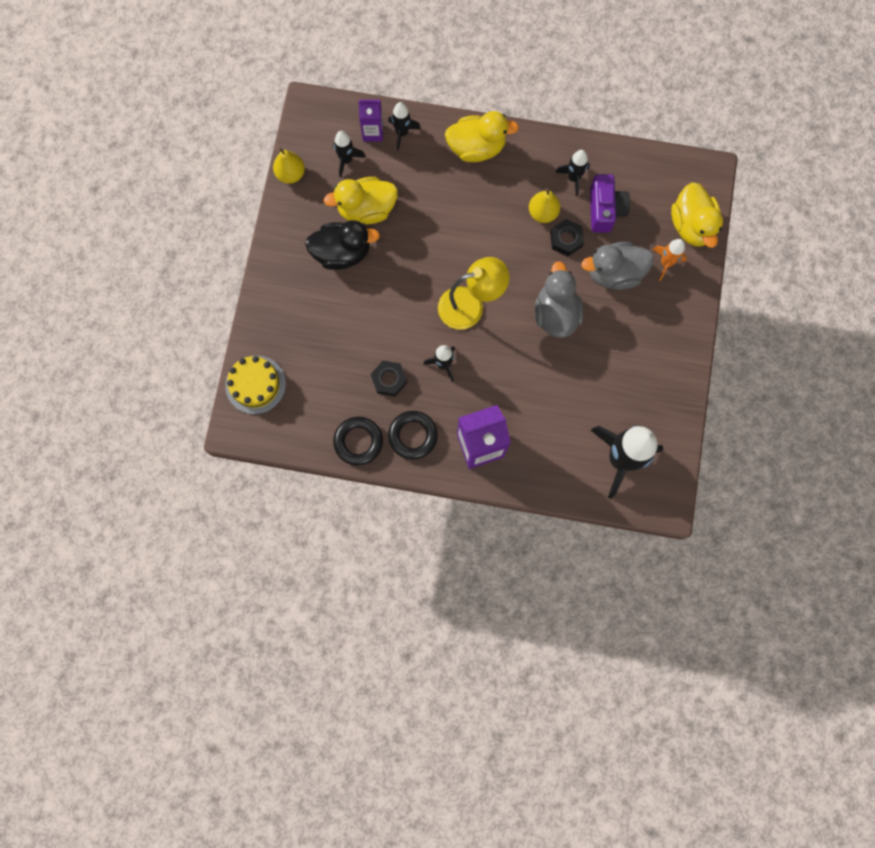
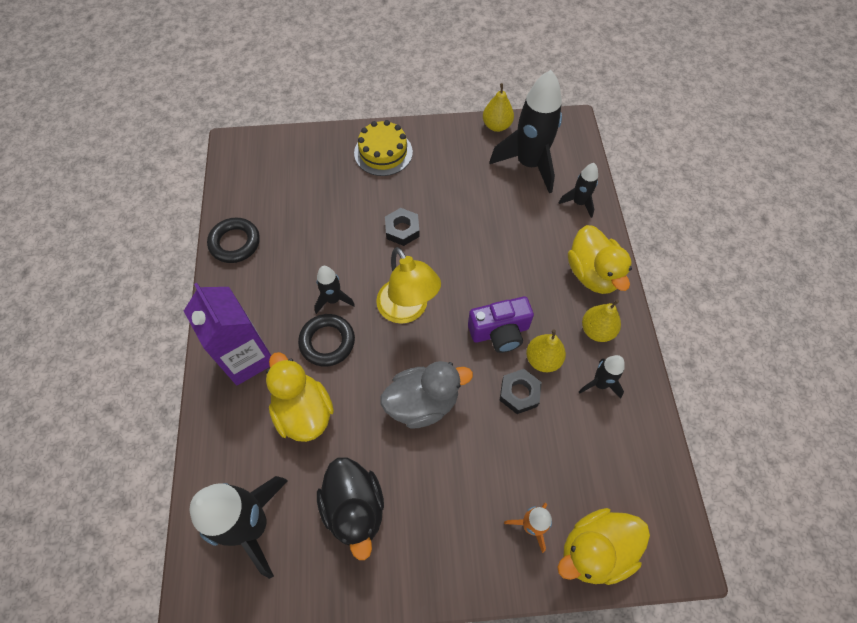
camera: 75 degrees right, 15 degrees down
yellow cake [225,355,286,414] -> yellow cake moved to [354,120,413,176]
black duck [305,220,380,270] -> black duck moved to [317,457,384,560]
yellow duck [324,177,398,225] -> yellow duck moved to [266,352,334,442]
black rocket [333,131,366,177] -> black rocket [489,70,562,193], size x2.01
purple carton [358,100,383,142] -> none
black nut [371,361,407,396] -> black nut moved to [385,208,420,246]
black ring [388,411,438,460] -> black ring moved to [298,314,355,367]
grey duck [581,241,654,290] -> none
purple camera [590,174,630,233] -> purple camera moved to [468,296,534,353]
none -> yellow pear [582,299,621,342]

